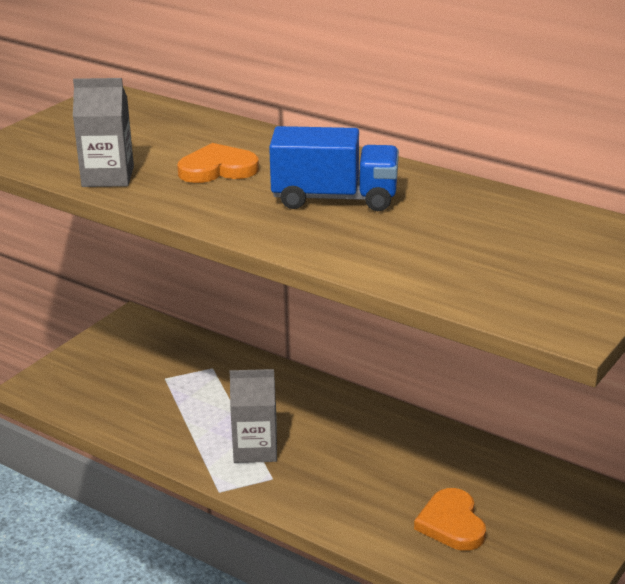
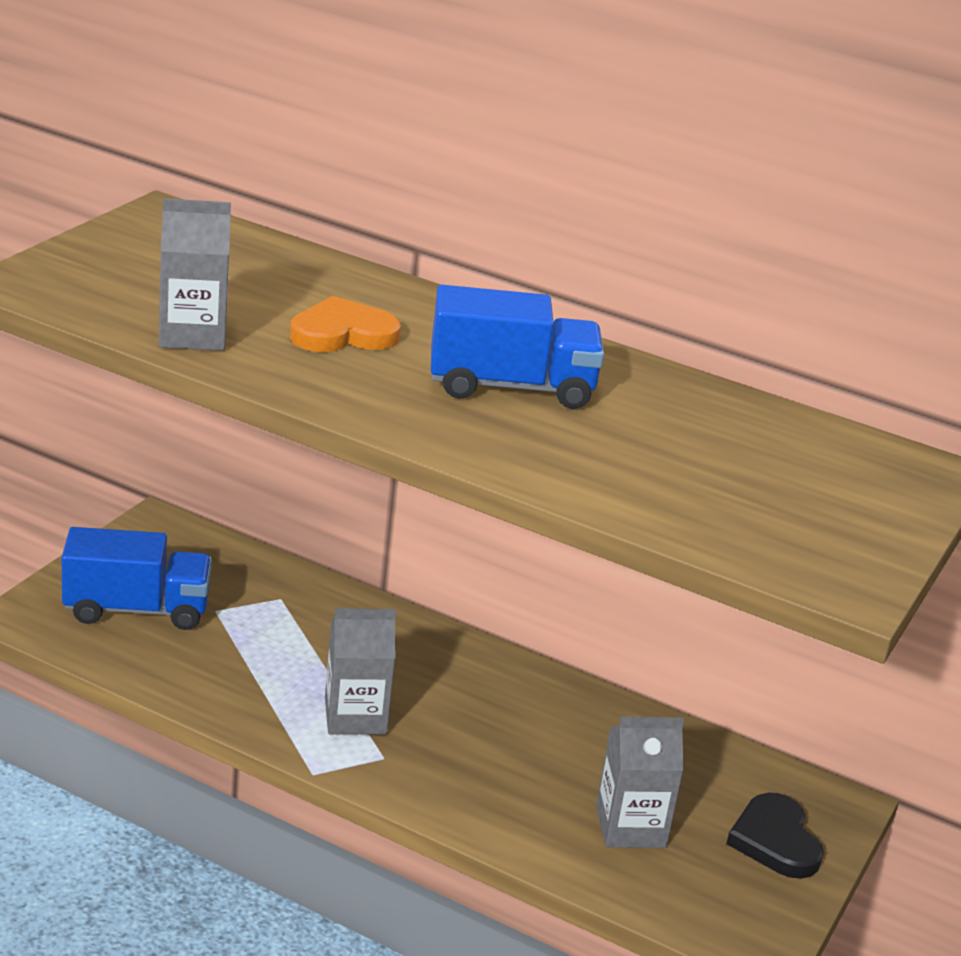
camera: 10 degrees left, 0 degrees up
orange heart [414,488,486,551] -> grey carton [596,716,684,848]
none -> blue truck [62,527,212,630]
none -> black heart [726,793,824,879]

